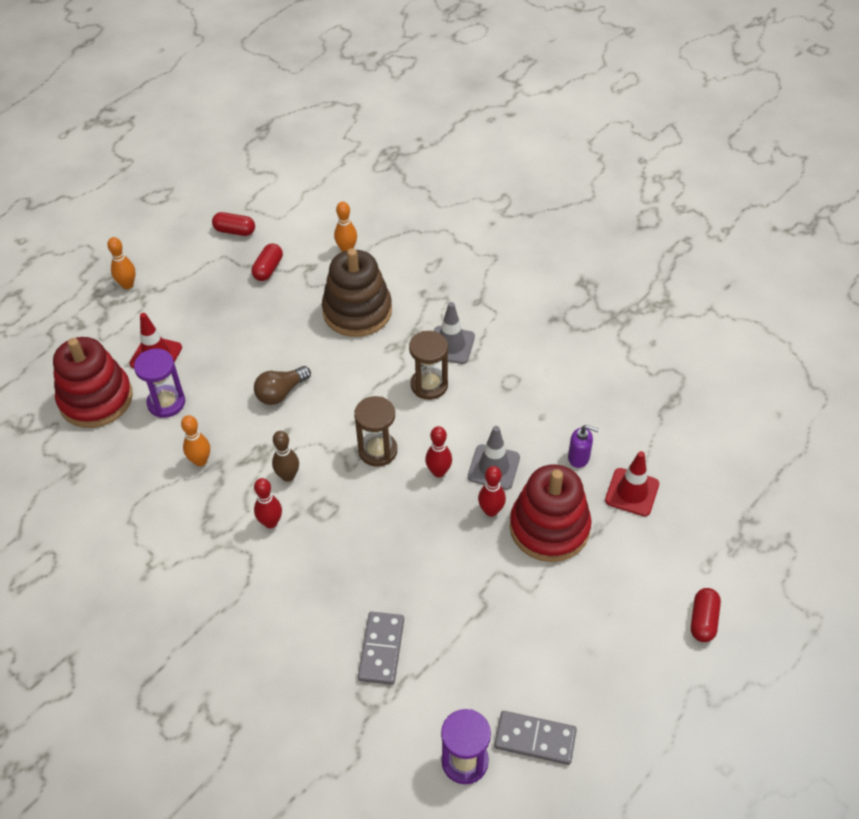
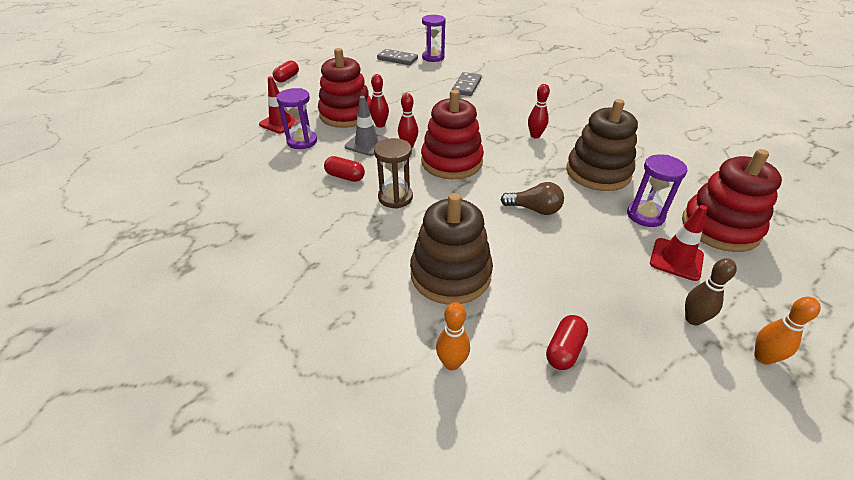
camera: 170 degrees left, 10 degrees down
orange bowling pin [181,415,210,466] -> brown stacking toy [566,99,638,191]
red capsule [212,212,255,236] -> red capsule moved to [324,156,365,182]
brown light bulb [254,366,311,405] -> brown light bulb turned 45 degrees clockwise [500,182,564,215]
brown bowling pin [272,431,299,482] -> brown bowling pin moved to [685,258,737,325]
brown hourglass [354,396,397,467] -> red stacking toy [421,90,484,179]
grey traffic cone [434,302,475,364] -> none
purple soap dispenser [568,425,599,468] -> purple hourglass [277,88,317,149]

